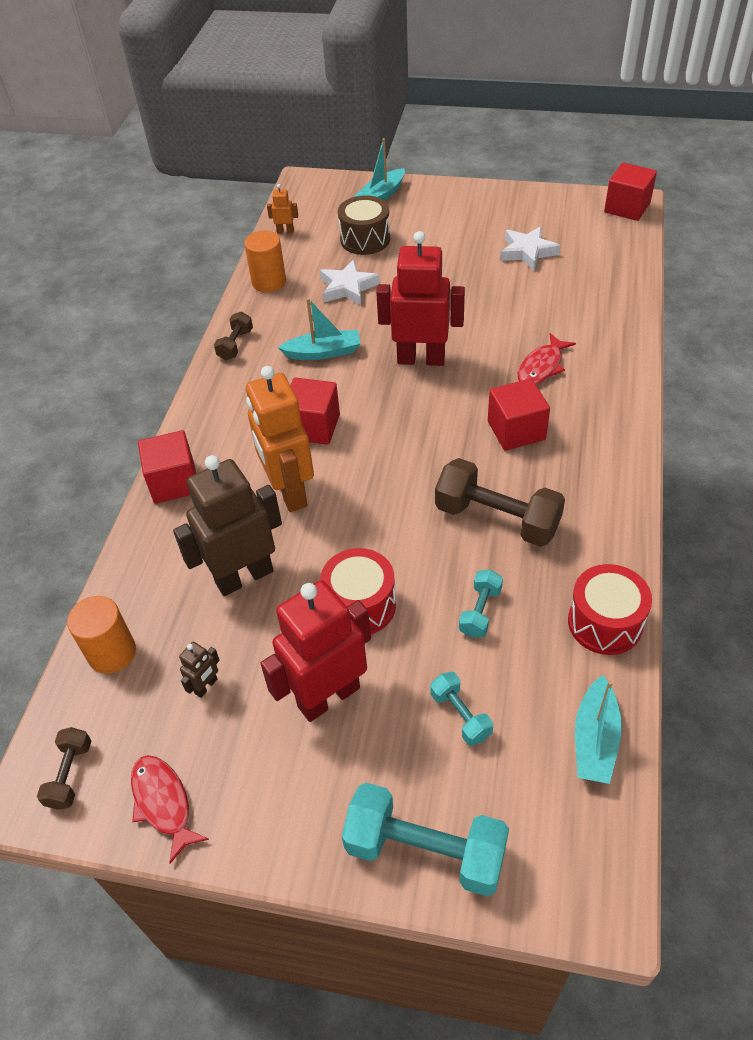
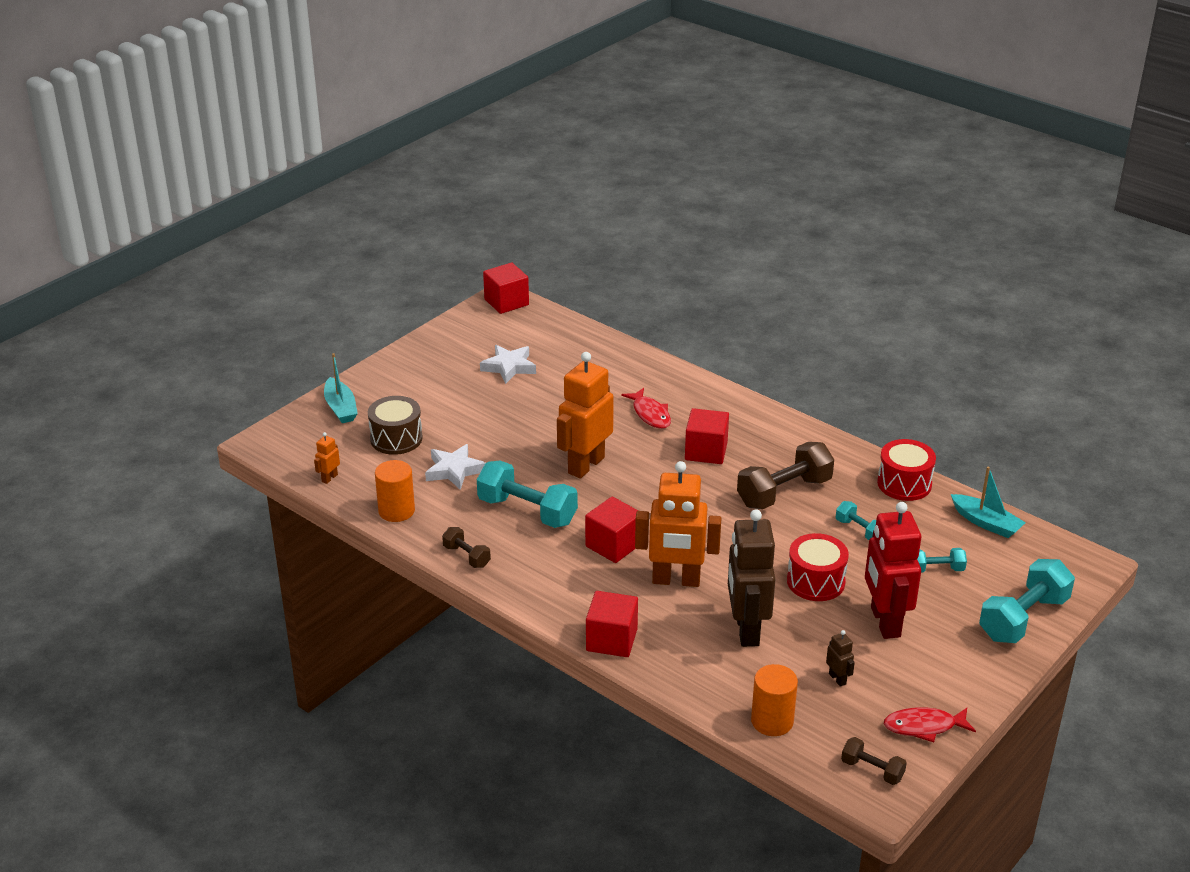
camera: 65 degrees left, 15 degrees down
turquoise boat [278,298,361,360] -> turquoise dumbbell [477,461,578,528]
red robot [376,231,465,366] -> orange robot [557,352,614,478]

